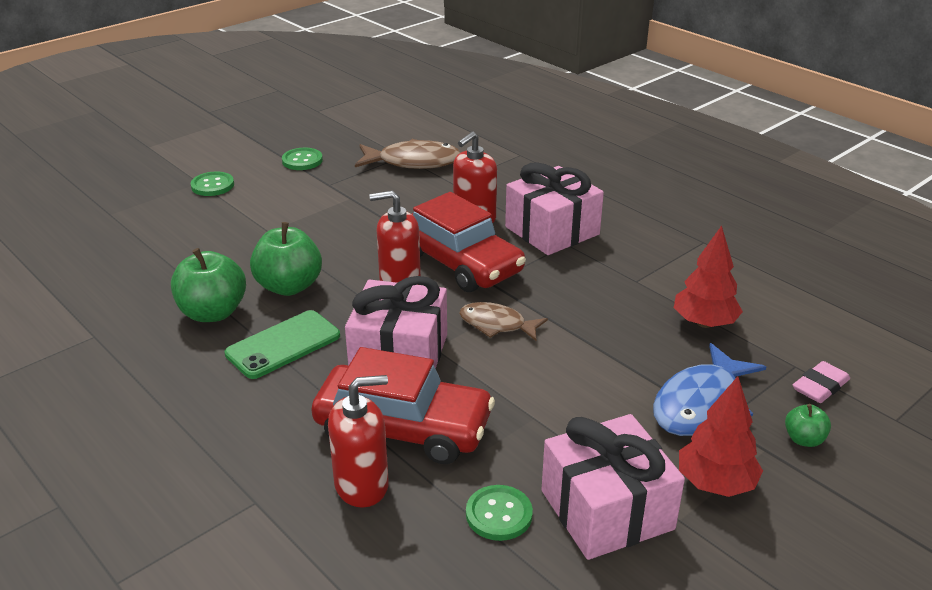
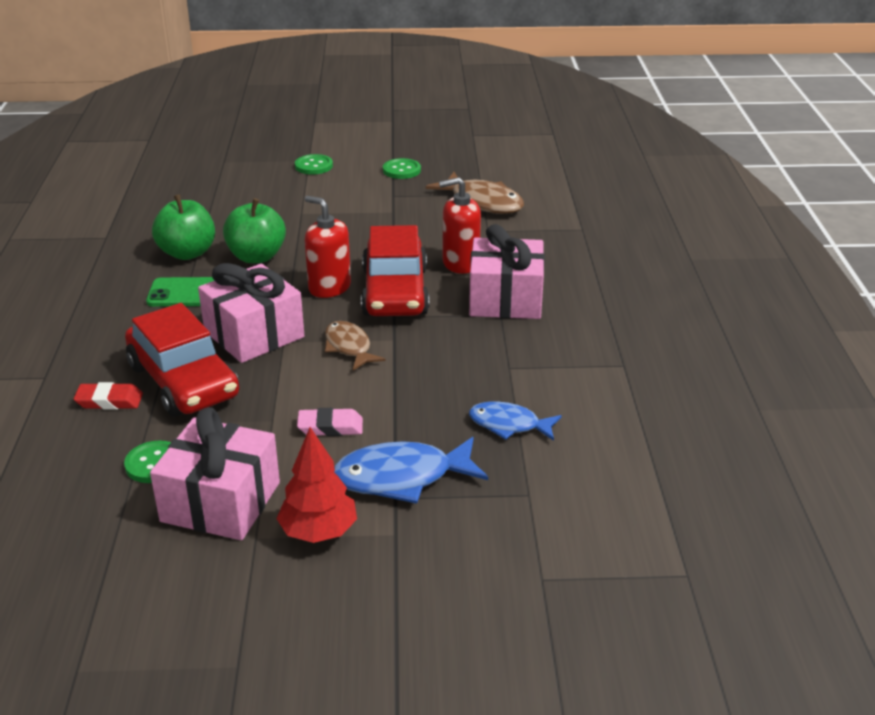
camera: 40 degrees right, 0 degrees up
red soap dispenser [328,375,389,508] -> red eraser [74,382,143,410]
red tree [674,225,743,328] -> blue fish [469,401,562,441]
green apple [785,404,831,447] -> none
pink eraser [793,361,850,403] -> pink eraser moved to [297,408,363,436]

